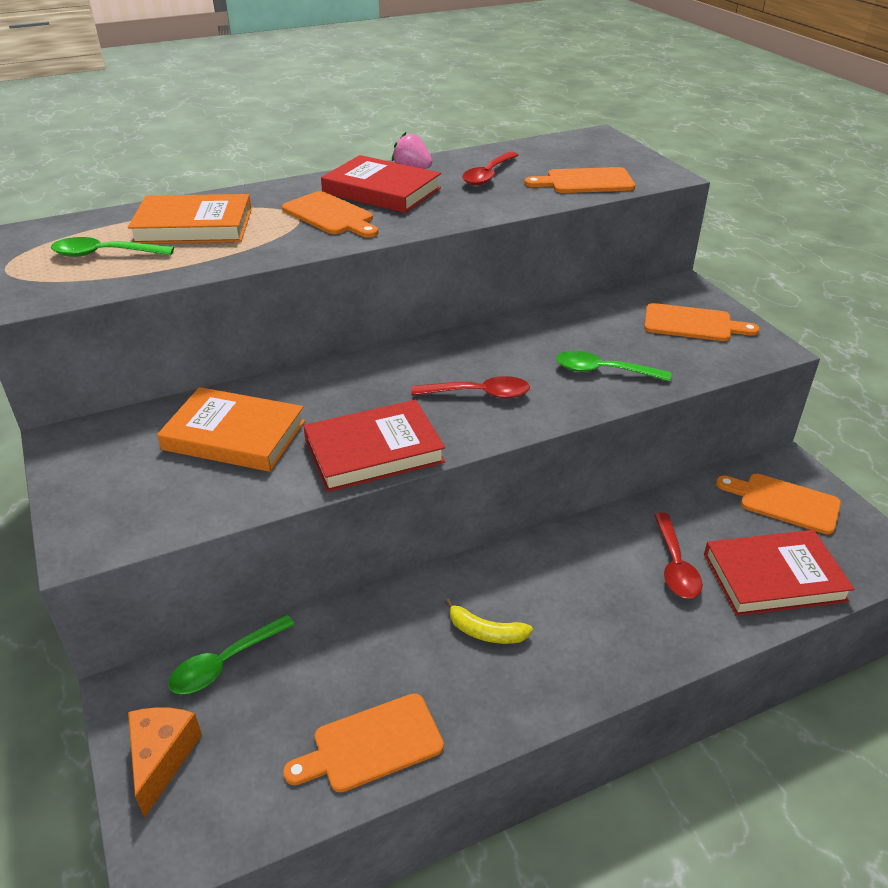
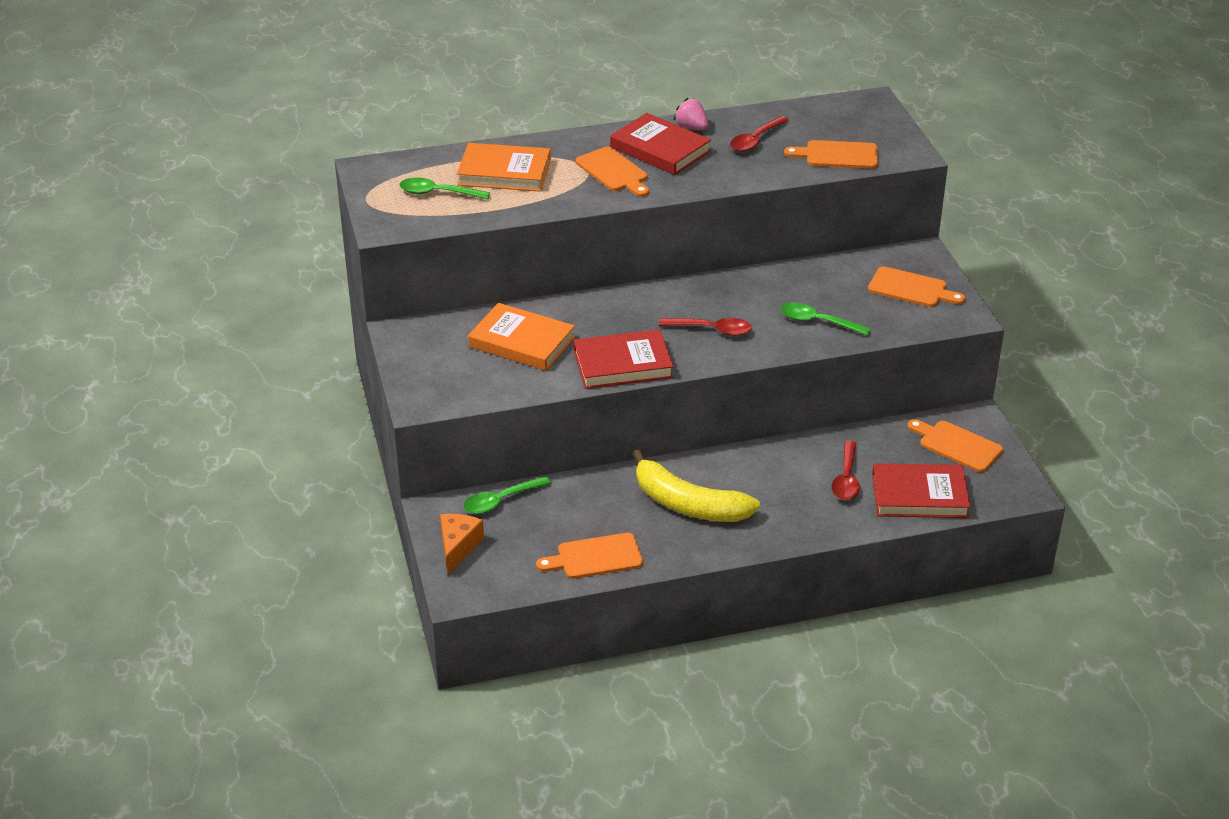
camera: 10 degrees right, 0 degrees up
yellow banana [445,598,533,644] -> yellow banana [633,449,760,522], size x2.14

